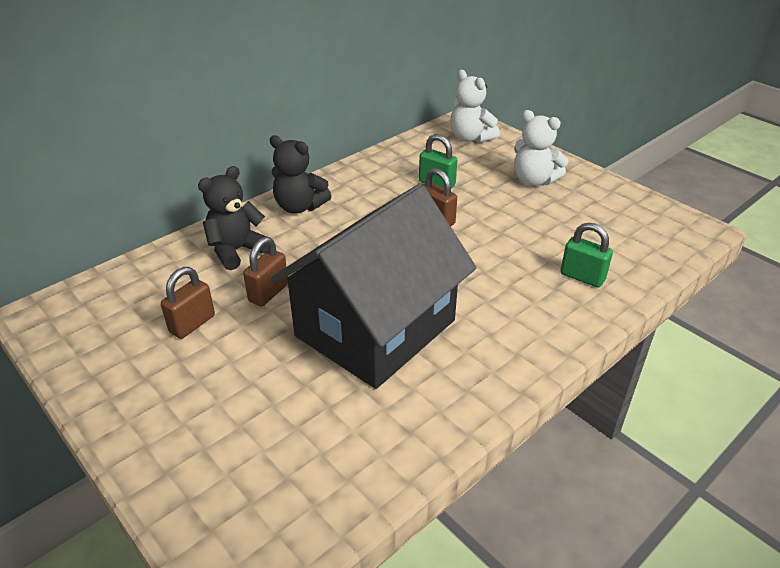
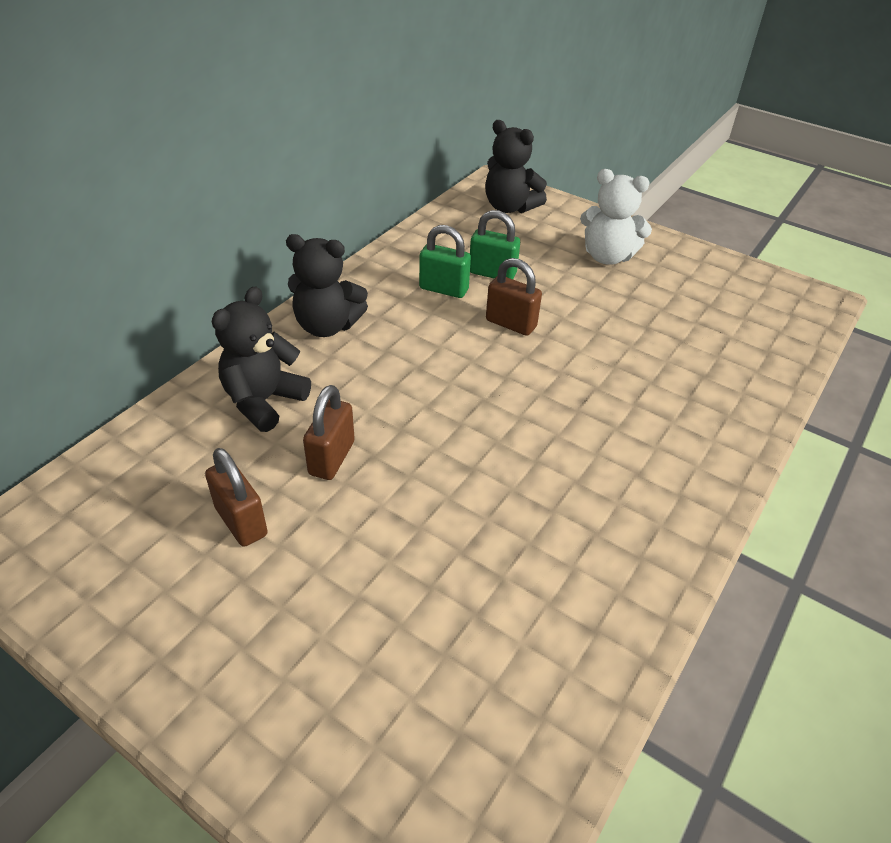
camera: 15 degrees left, 5 degrees up
brown padlock [161,267,215,339] -> brown padlock turned 60 degrees counterclockwise [205,448,268,547]
black house [271,184,476,389] -> none
white teddy bear [450,70,500,143] -> black teddy bear [485,120,547,213]
green padlock [560,223,613,288] -> green padlock moved to [419,225,471,298]

